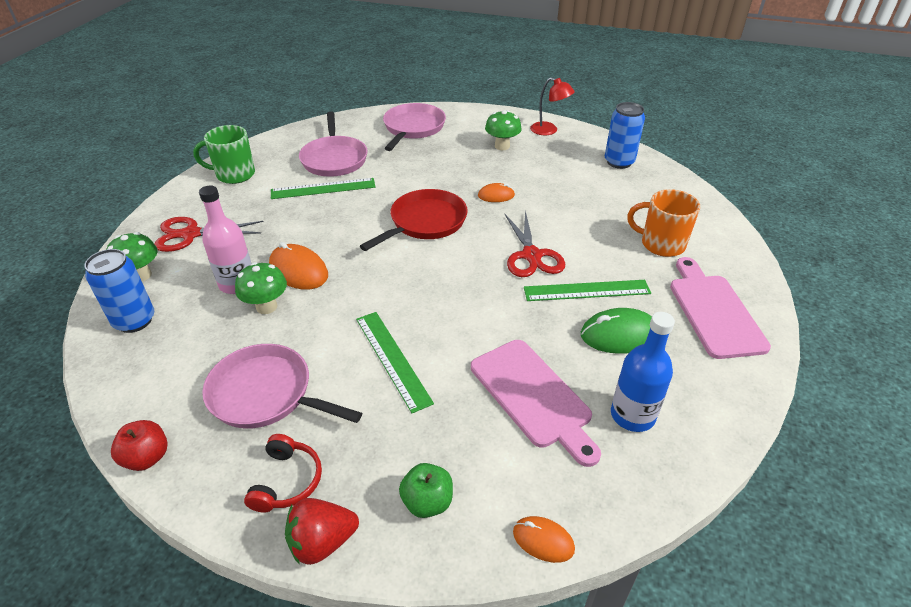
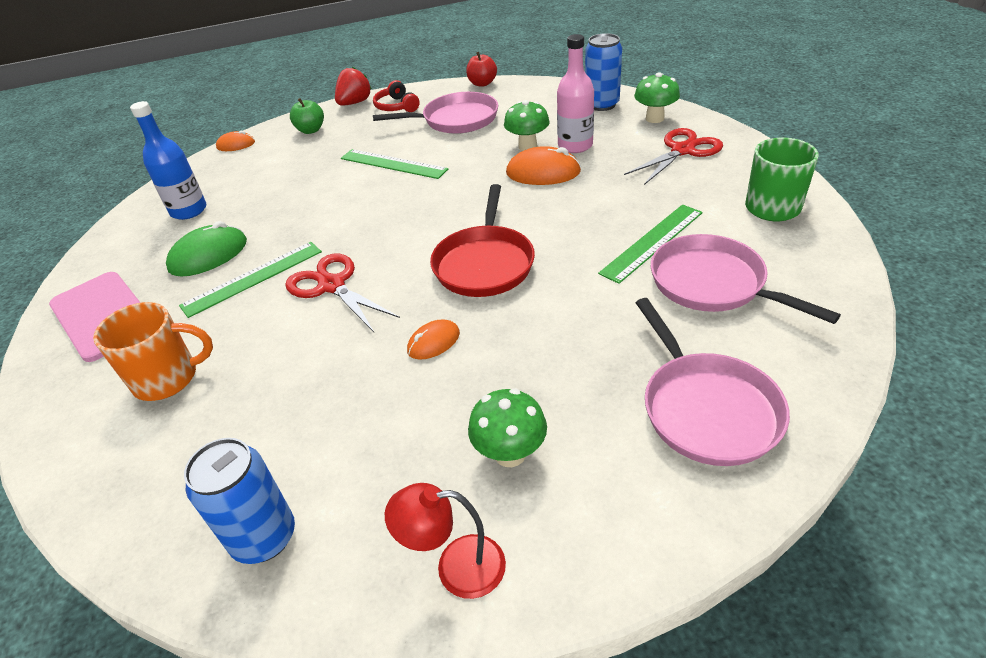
camera: 150 degrees right, 0 degrees up
pink cutting board [471,340,601,467] -> none

